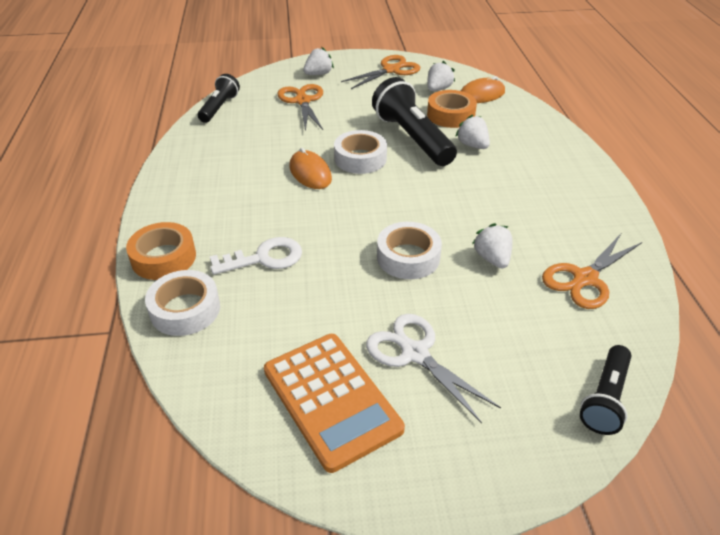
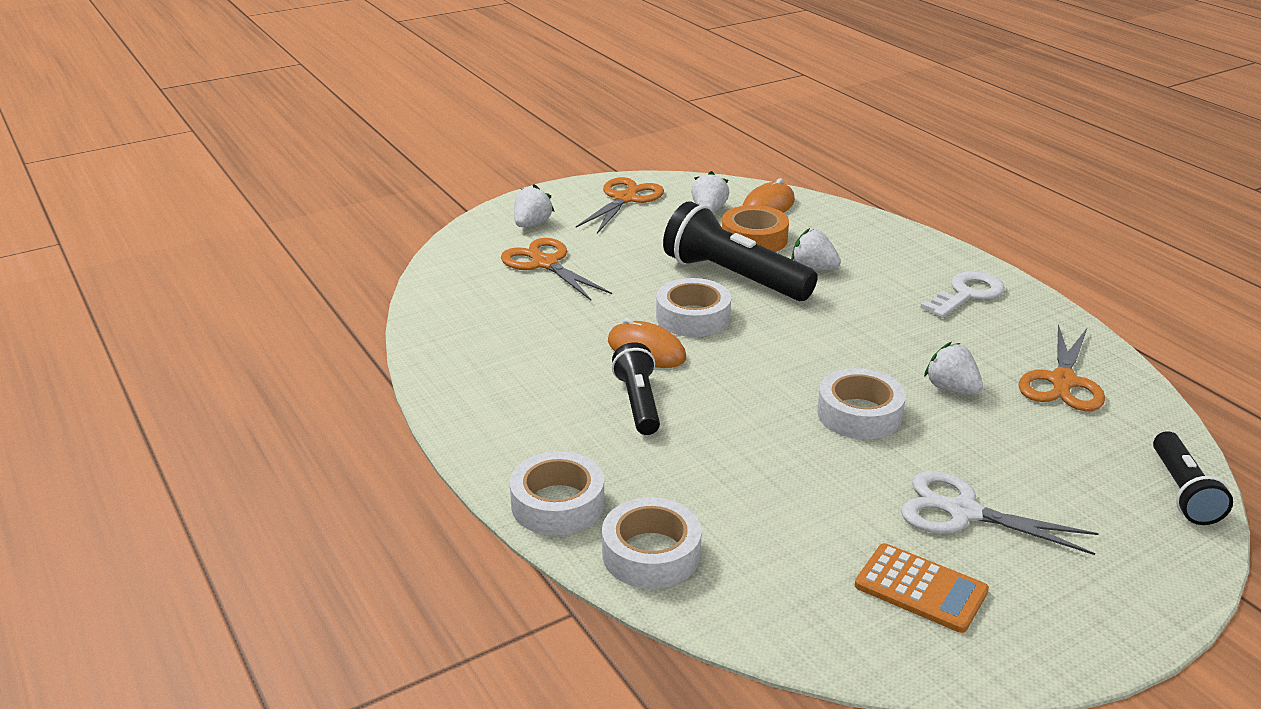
camera: 25 degrees left, 10 degrees down
orange tape [126,222,196,280] -> white tape [510,451,605,535]
black flashlight [198,74,240,123] -> black flashlight moved to [612,342,660,435]
white key [209,237,302,275] -> white key moved to [920,271,1005,318]
orange calculator [264,334,405,473] -> orange calculator [855,543,989,633], size x0.63

